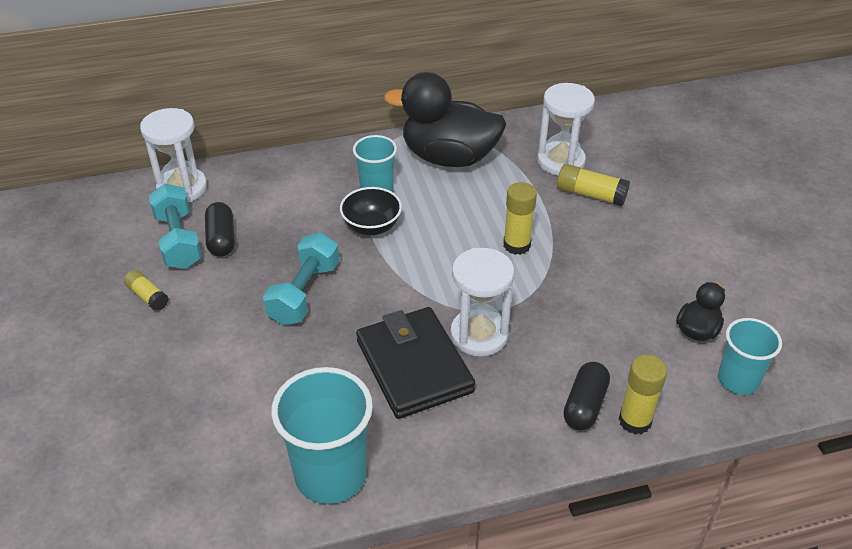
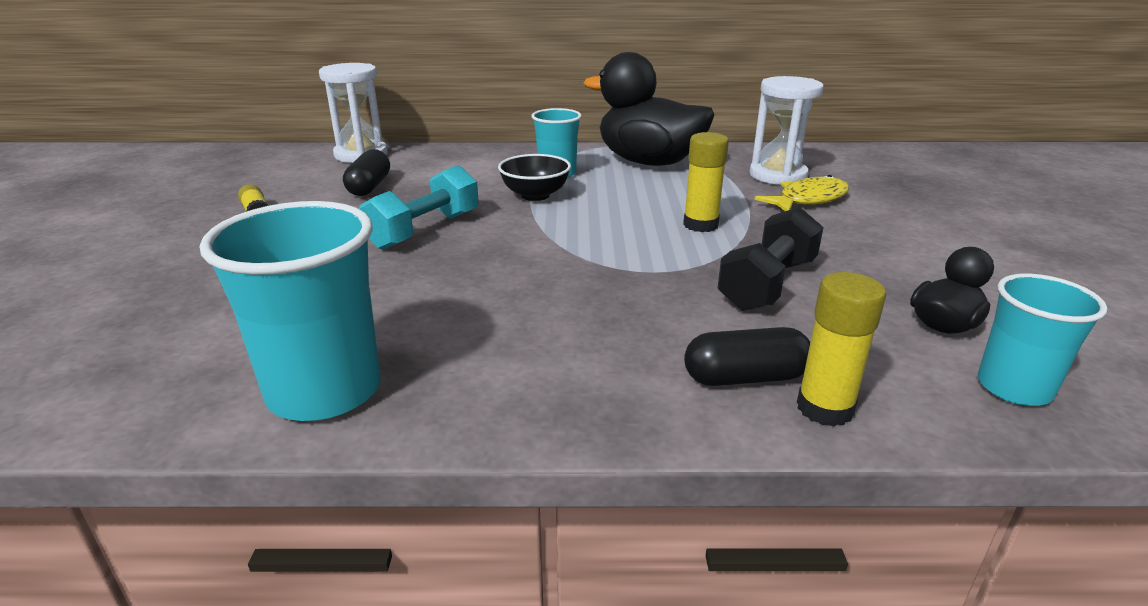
camera: 15 degrees right, 15 degrees down
turquoise dumbbell [149,183,202,269] -> none
black wallet [356,307,475,419] -> none
white hourglass [450,248,514,357] -> none
yellow glue stick [557,164,630,206] -> yellow fish [754,175,849,211]
black capsule [563,362,610,431] -> black capsule turned 45 degrees clockwise [684,327,810,386]
none -> black dumbbell [717,207,824,311]

